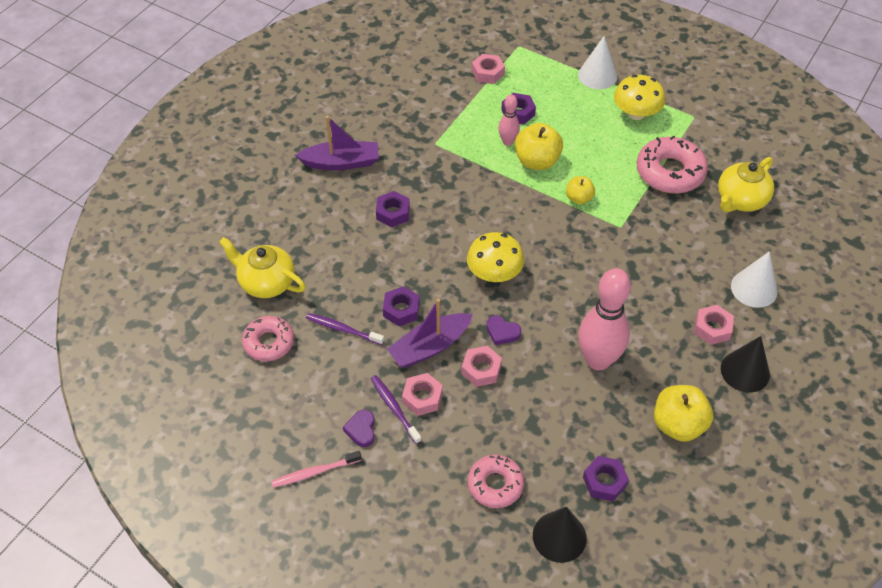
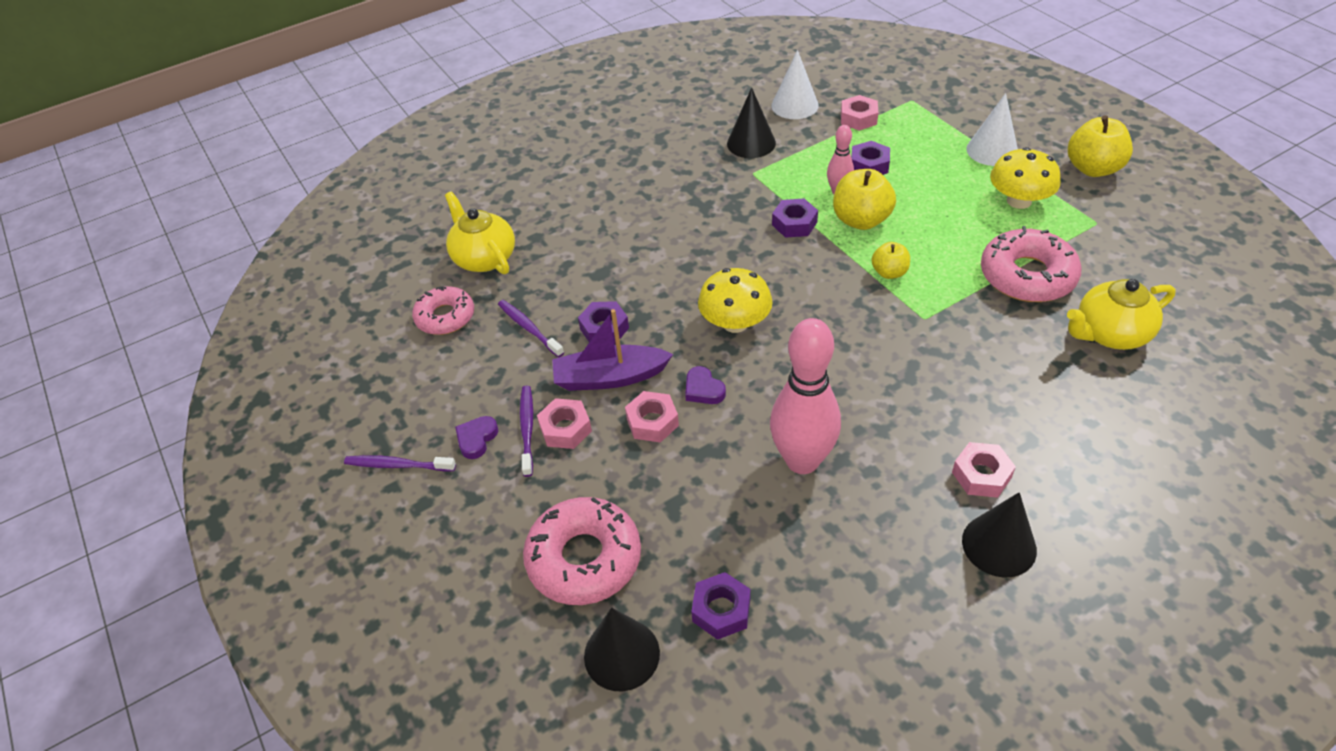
camera: 30 degrees right, 5 degrees down
pink toothbrush [271,451,362,488] -> purple toothbrush [344,455,456,471]
purple boat [295,116,379,170] -> none
purple nut [376,191,410,227] -> purple nut moved to [772,199,818,238]
pink donut [468,455,524,508] -> pink donut [523,497,641,605], size x1.53
yellow apple [654,385,713,442] -> yellow apple moved to [1068,115,1133,177]
white cone [731,251,778,308] -> white cone moved to [771,50,819,119]
none -> black cone [727,87,776,158]

